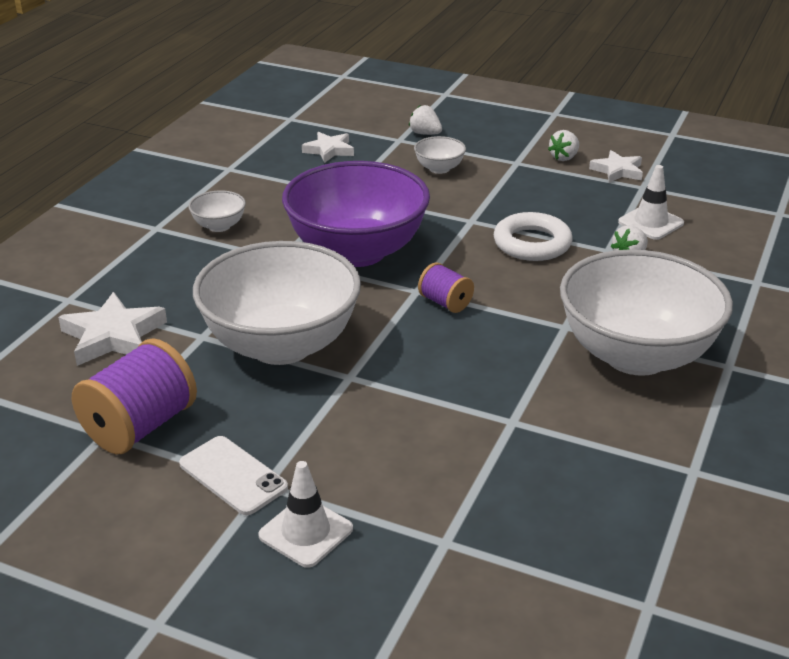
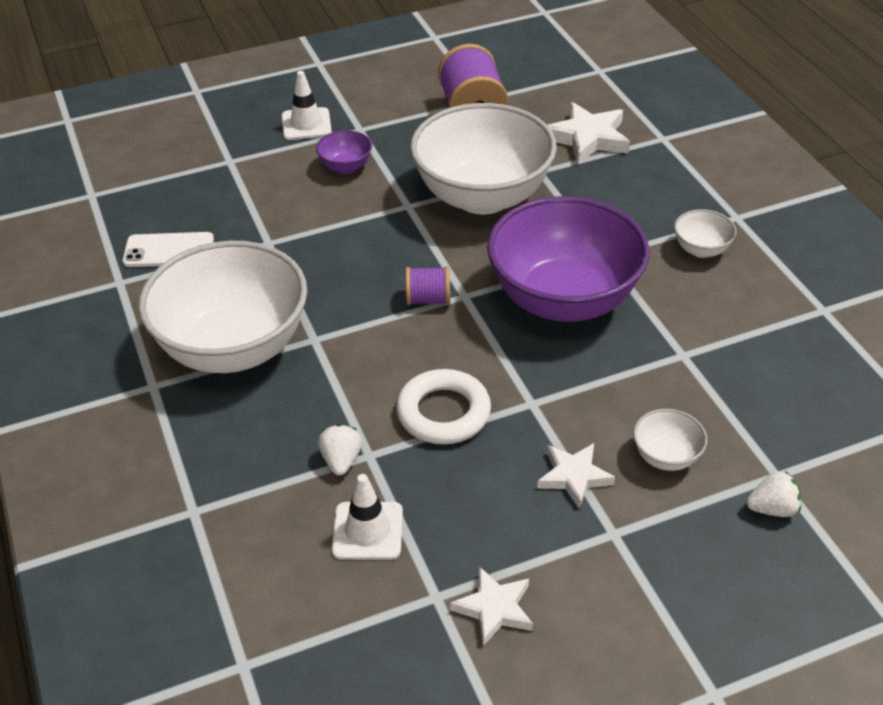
camera: 135 degrees right, 10 degrees up
white phone [179,436,288,515] -> white phone moved to [123,232,214,267]
white star [302,132,354,163] -> white star moved to [537,443,615,509]
white strawberry [548,130,579,161] -> none
none -> purple bowl [316,130,372,174]

